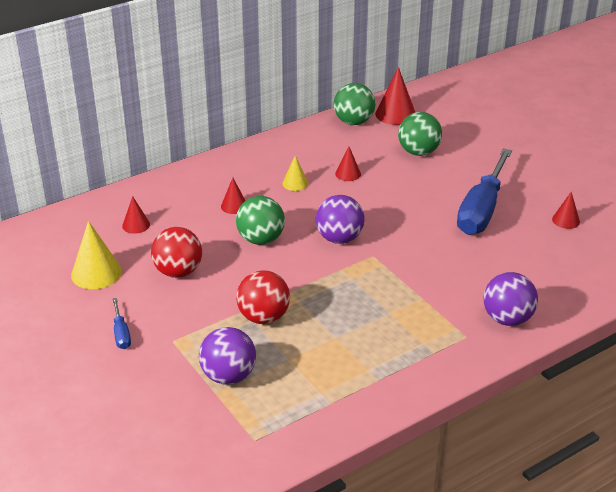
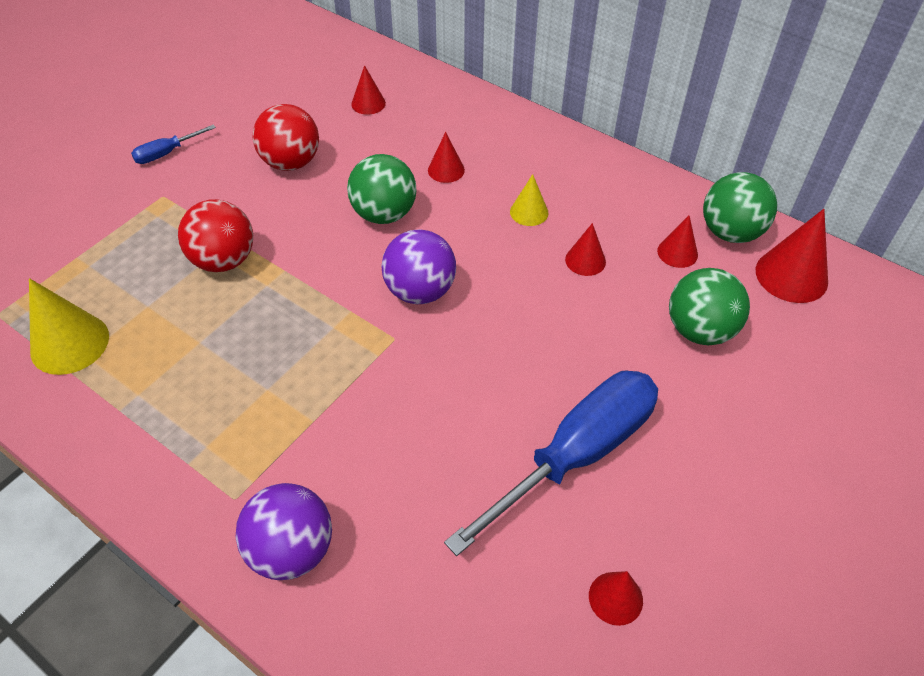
camera: 70 degrees right, 15 degrees up
yellow cone [71,221,122,289] -> yellow cone moved to [29,278,109,375]
purple ball [199,327,256,384] -> none
blue screwdriver [457,148,512,235] -> blue screwdriver turned 135 degrees clockwise [444,370,658,556]
none -> red cone [657,215,698,268]

